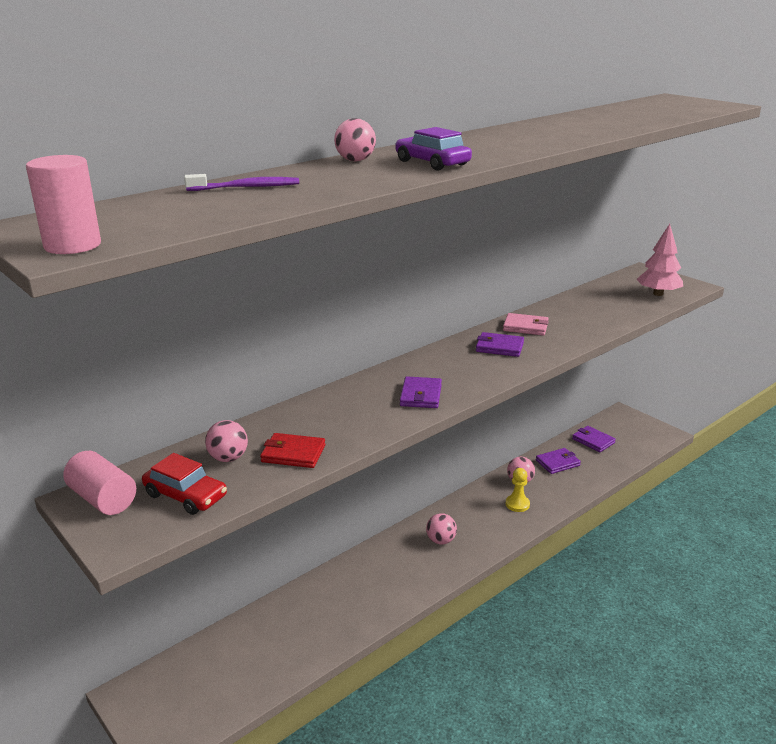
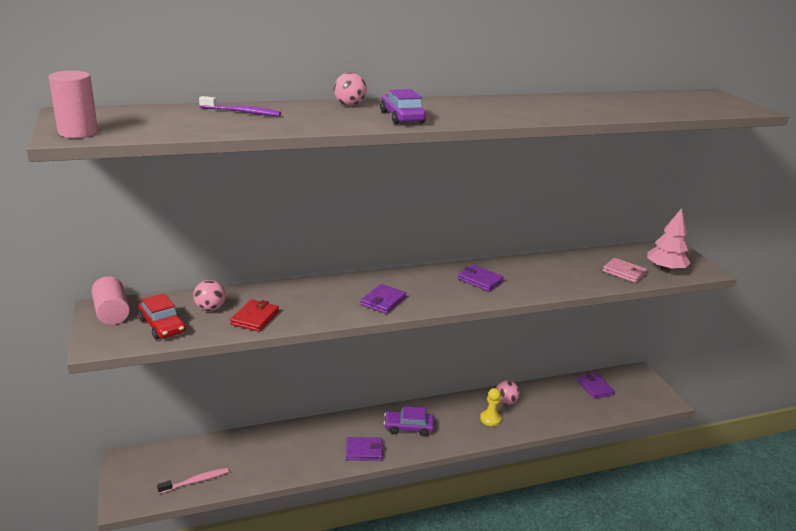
camera: 20 degrees right, 0 degrees up
red wallet [260,433,325,468] -> red wallet turned 75 degrees clockwise [230,299,279,332]
pink ball [426,513,457,544] -> purple car [384,406,434,436]
pink wallet [503,313,549,336] -> pink wallet moved to [603,258,647,283]
purple wallet [536,448,581,474] -> purple wallet moved to [346,437,384,461]
none -> pink toothbrush [157,468,229,494]

